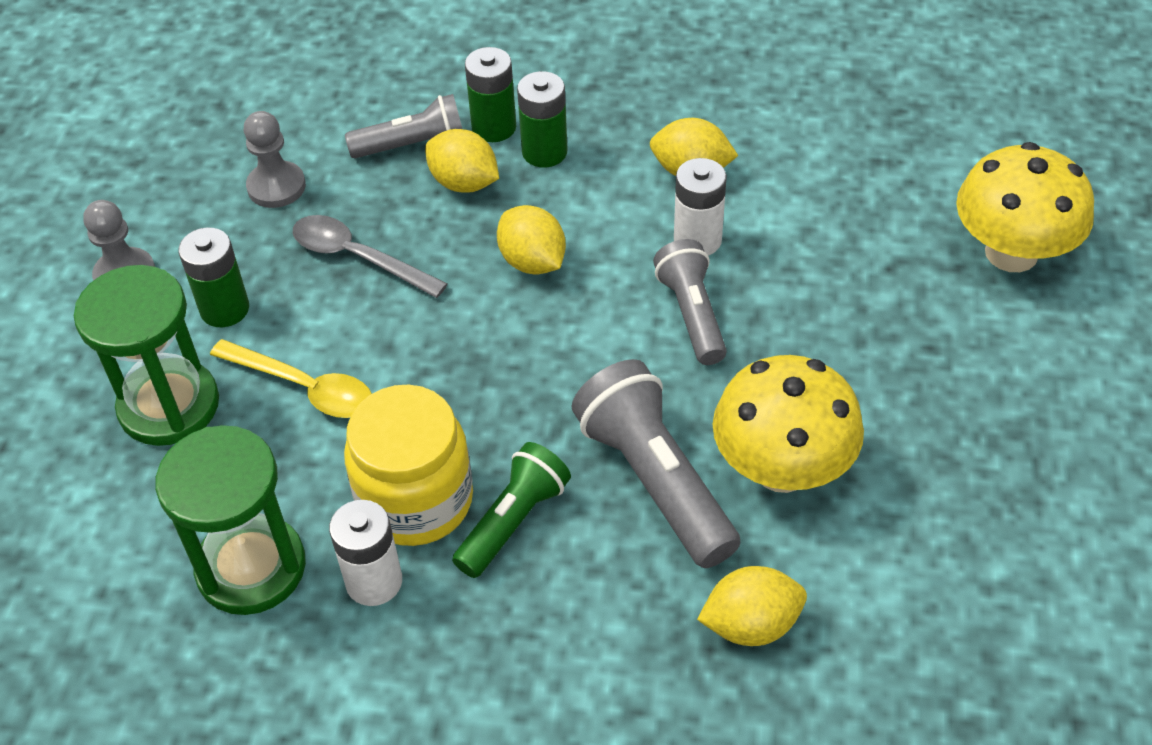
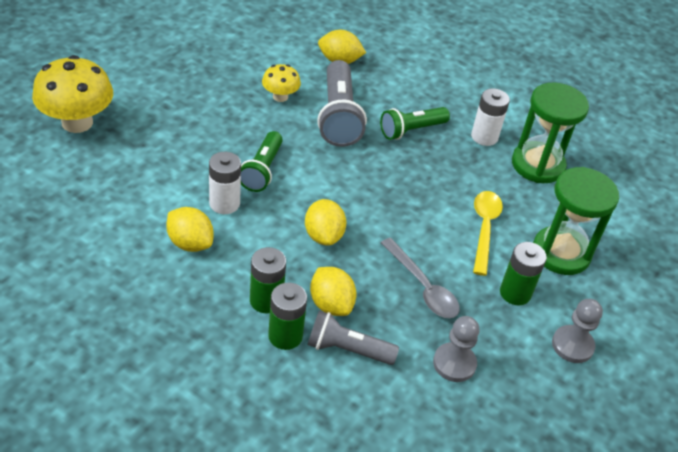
camera: 160 degrees left, 5 degrees down
yellow spoon [210,339,372,418] -> yellow spoon turned 45 degrees clockwise [473,191,503,276]
yellow jar [344,384,473,546] -> none
grey flashlight [653,239,727,365] -> green flashlight [241,131,283,192]
yellow mushroom [713,355,864,493] -> yellow mushroom [262,64,301,102], size x0.53

